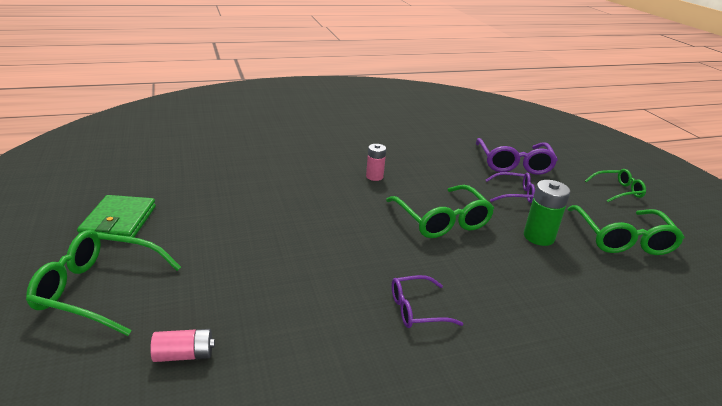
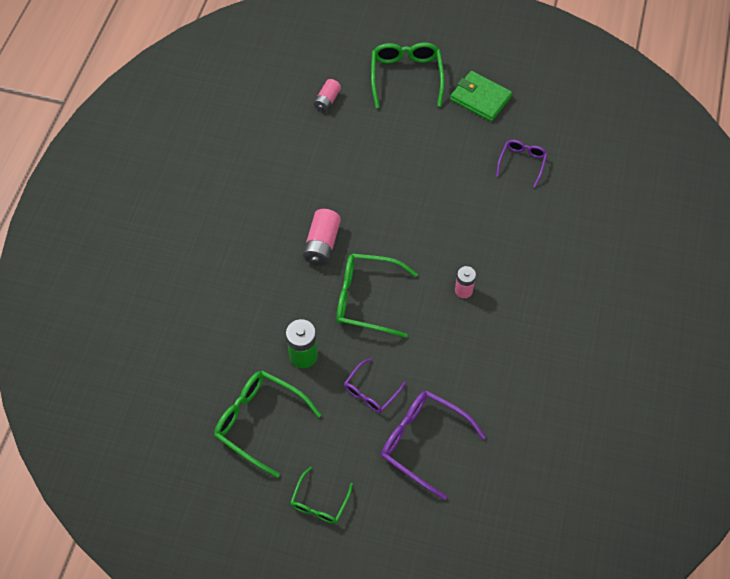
camera: 125 degrees right, 30 degrees up
green glasses [26,230,181,336] -> green glasses turned 45 degrees counterclockwise [371,42,445,108]
purple glasses [392,275,463,328] -> purple glasses moved to [496,140,547,187]
none -> pink battery [303,209,341,265]

